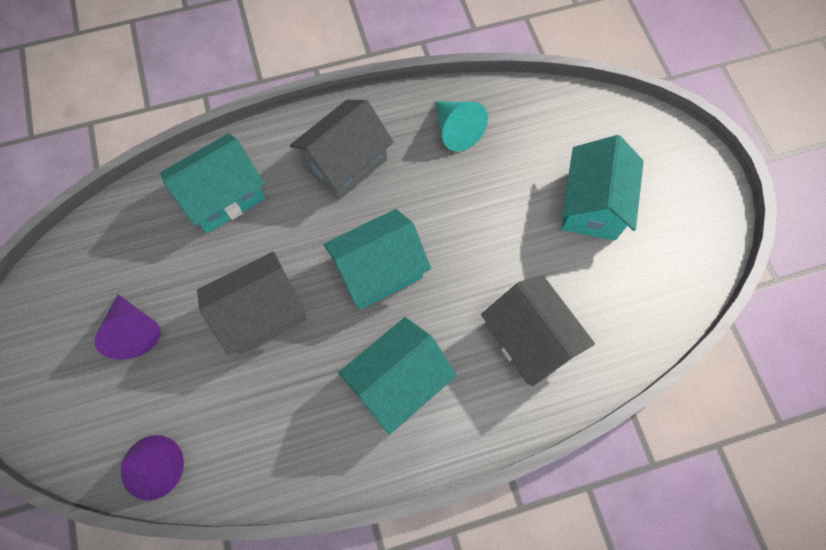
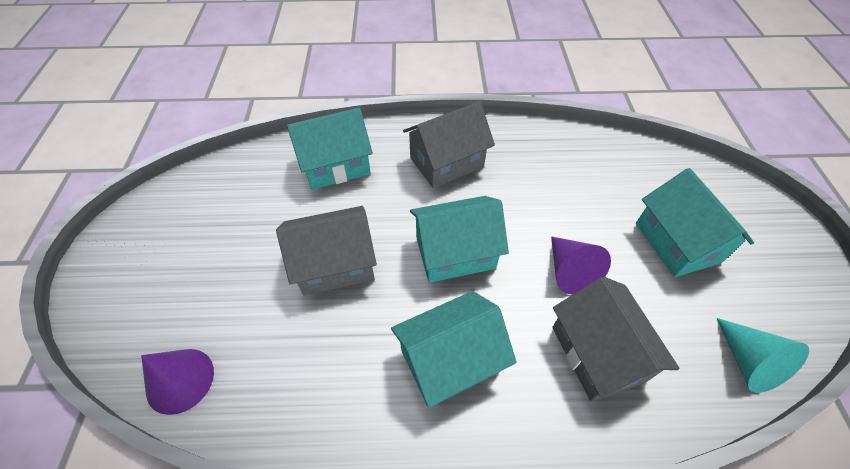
camera: 15 degrees right, 15 degrees down
purple cone [94,294,161,360] -> purple cone moved to [551,236,611,295]
turquoise cone [435,101,488,151] -> turquoise cone moved to [716,318,809,393]
turquoise house [562,135,644,241] -> turquoise house turned 45 degrees counterclockwise [636,168,754,277]

